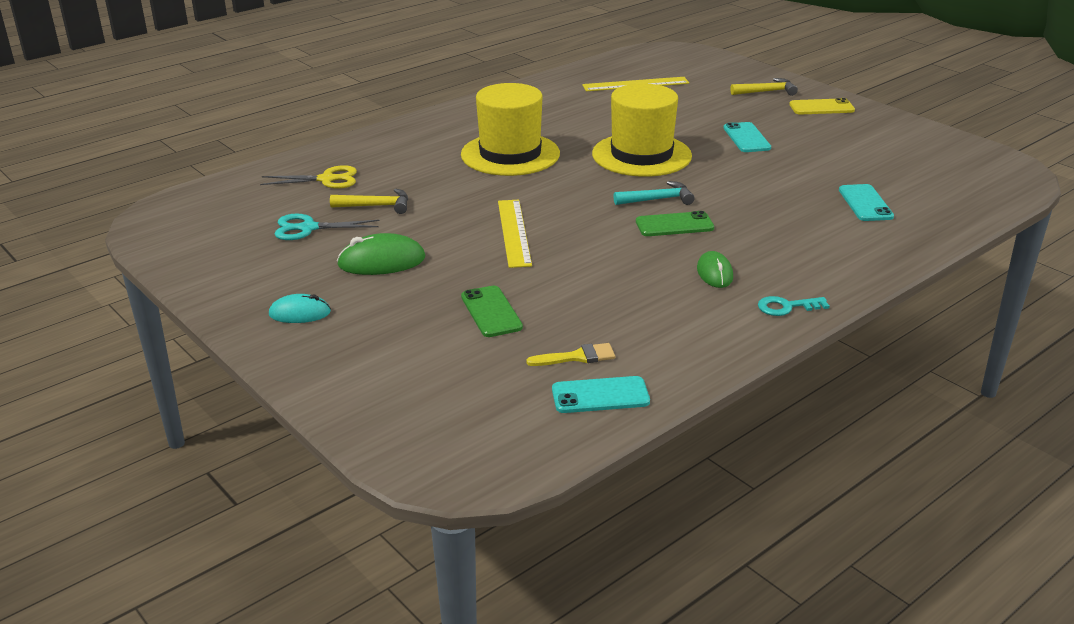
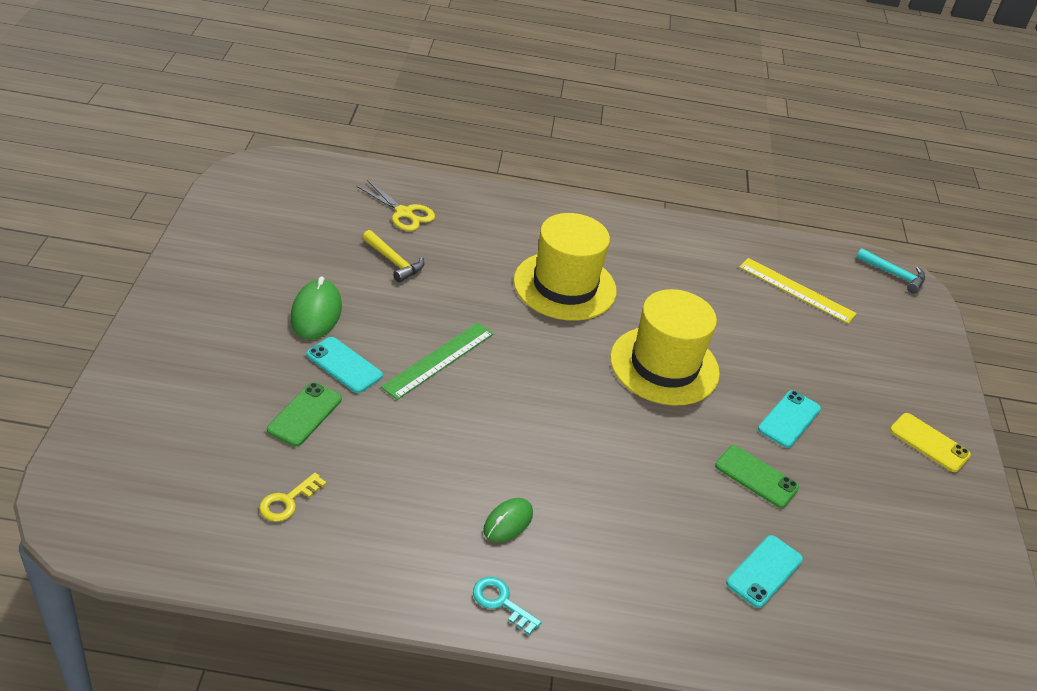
camera: 40 degrees right, 10 degrees up
turquoise mouse [269,294,331,323] -> none
turquoise scissors [274,214,379,240] -> none
green mouse [337,233,425,275] -> green mouse turned 60 degrees clockwise [290,276,342,340]
yellow ruler [498,200,532,268] -> green ruler [381,323,494,400]
yellow brush [526,343,615,366] -> yellow key [259,473,327,522]
turquoise phone [552,376,650,413] -> turquoise phone moved to [306,337,383,393]
turquoise hammer [614,181,695,205] -> turquoise hammer moved to [856,248,925,294]
green phone [636,211,714,236] -> green phone moved to [715,445,799,508]
yellow hammer [730,78,798,96] -> none

